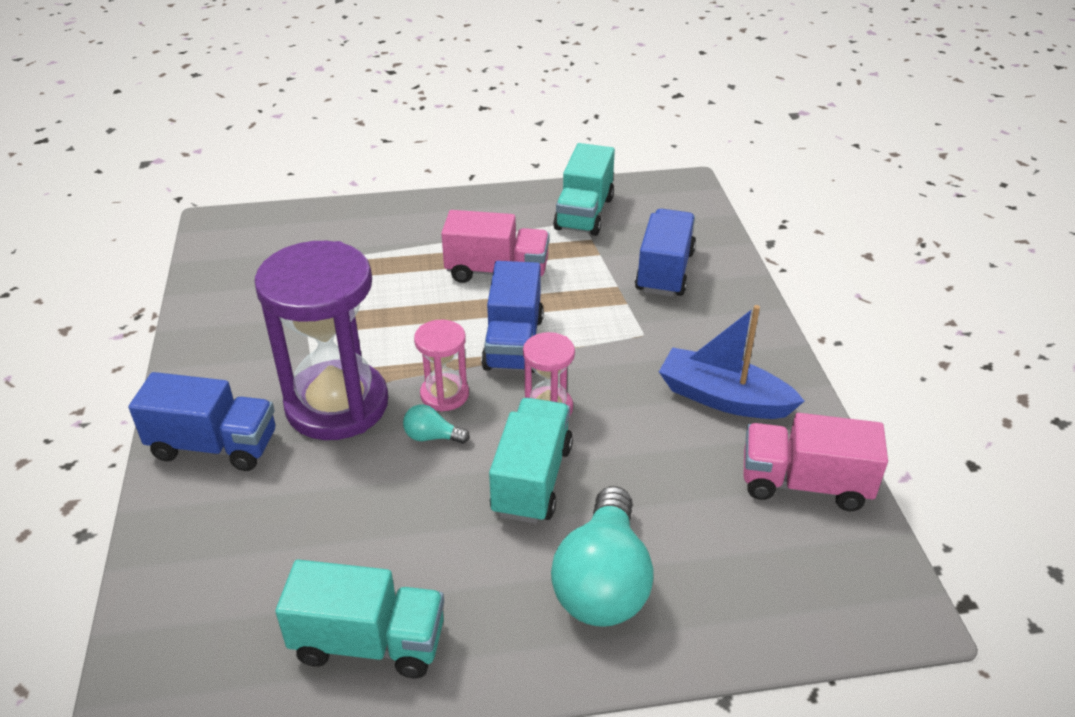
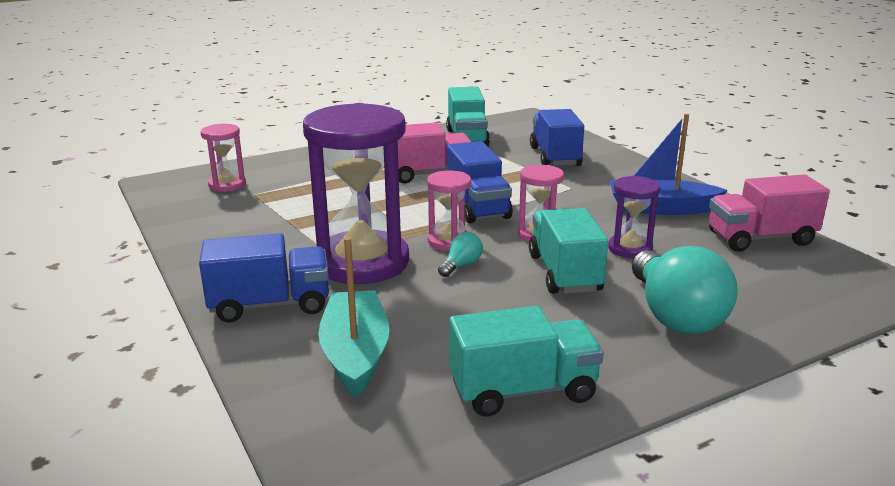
camera: 20 degrees left, 15 degrees down
turquoise light bulb [403,405,470,444] -> turquoise light bulb turned 135 degrees clockwise [438,232,483,277]
none -> pink hourglass [201,124,246,192]
none -> turquoise boat [318,237,390,398]
none -> purple hourglass [608,176,660,258]

